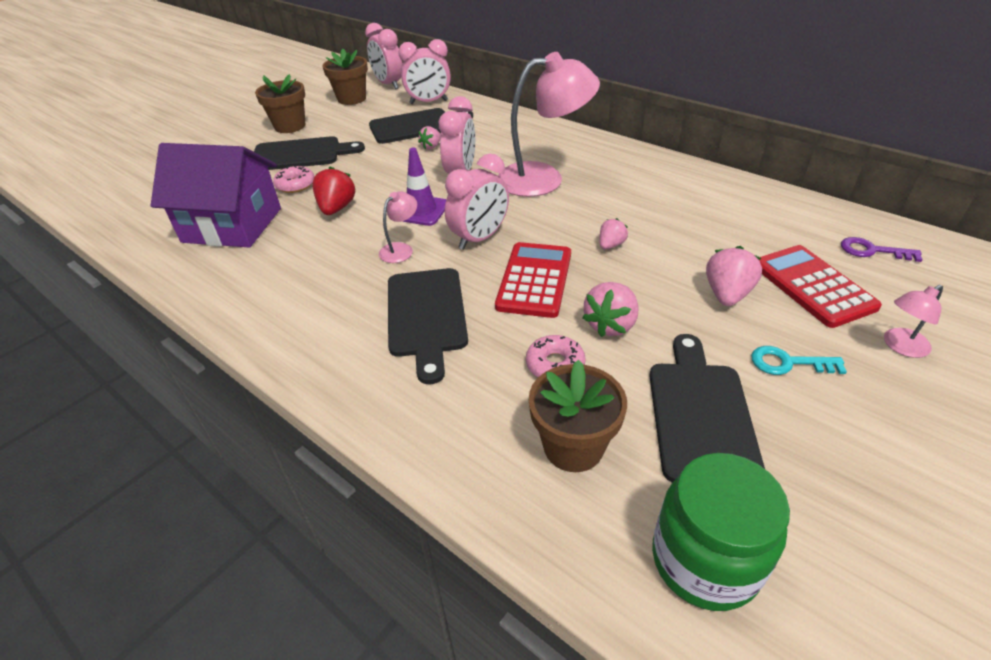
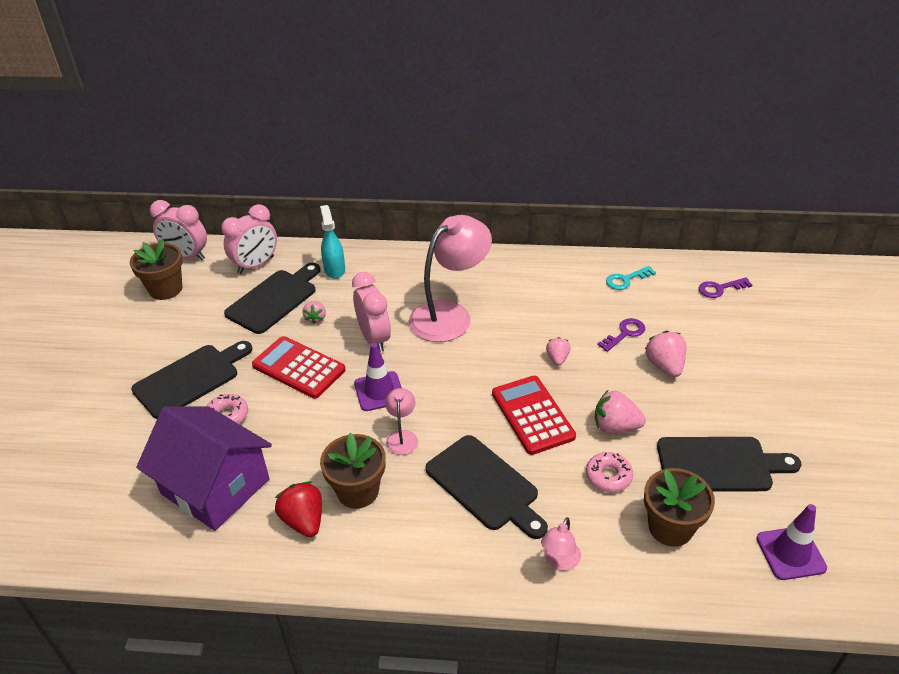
camera: 35 degrees left, 0 degrees up
purple house [151,143,281,248] -> purple house turned 60 degrees clockwise [136,407,272,531]
brown flower pot [255,74,305,133] -> brown flower pot moved to [320,433,386,509]
red strawberry [312,166,355,215] -> red strawberry moved to [275,481,322,537]
pink clock [445,154,509,250] -> none
pink strawberry [582,282,639,337] -> pink strawberry turned 105 degrees clockwise [595,390,646,434]
black cutting board [649,334,765,483] -> black cutting board turned 120 degrees clockwise [657,437,801,492]
green jar [652,453,790,611] -> purple traffic cone [757,504,827,580]
turquoise key [751,346,847,375] -> turquoise key moved to [606,266,656,290]
red calculator [759,245,882,328] -> red calculator moved to [252,336,346,399]
pink lamp [884,285,943,358] -> pink lamp moved to [541,517,581,570]
none -> turquoise spray bottle [320,205,345,279]
none -> purple key [597,318,645,352]

